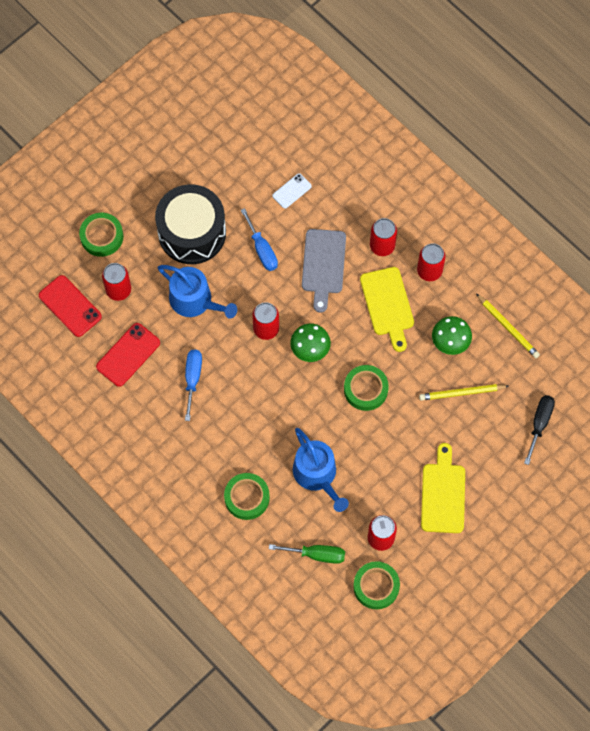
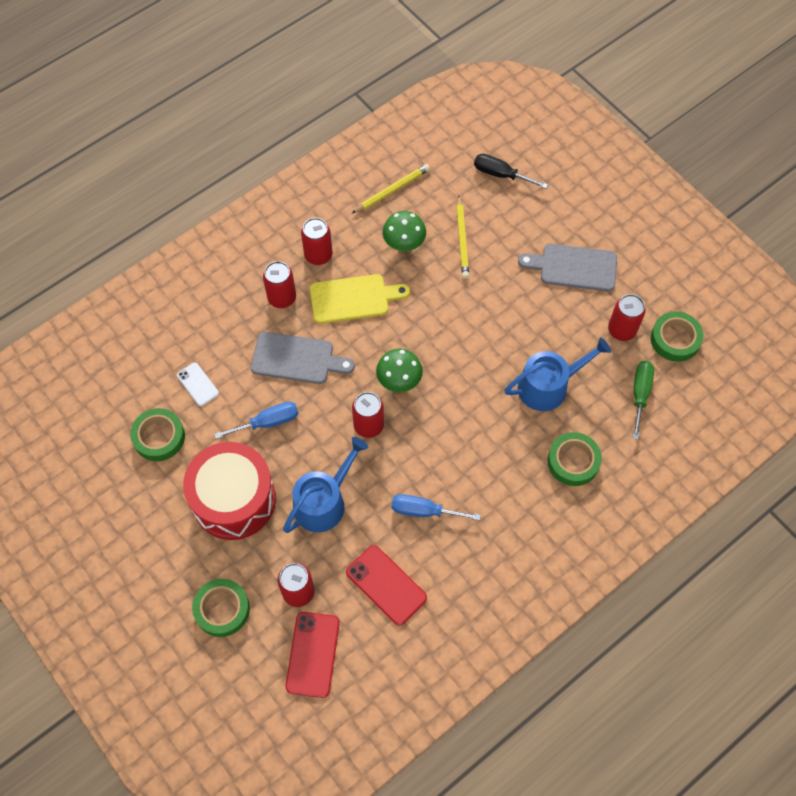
camera: 85 degrees left, 5 degrees down
red phone [39,275,102,337] -> red phone turned 45 degrees counterclockwise [285,612,340,698]
black drum [155,184,226,264] -> red drum [183,442,276,540]
green tape [344,365,389,411] -> green tape moved to [130,408,185,461]
yellow cutting board [421,443,465,533] -> grey cutting board [518,244,617,291]

